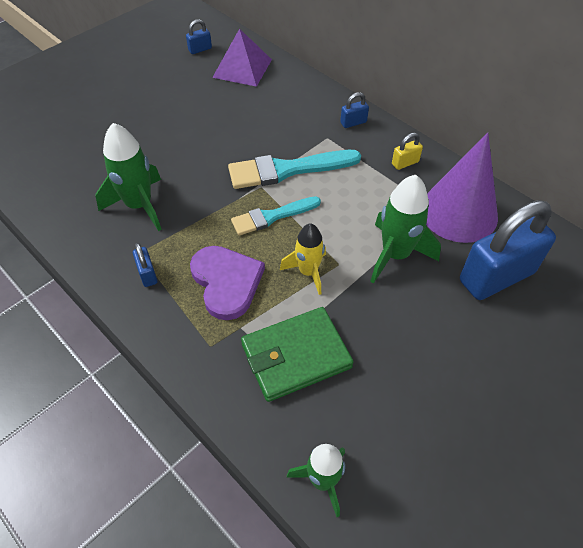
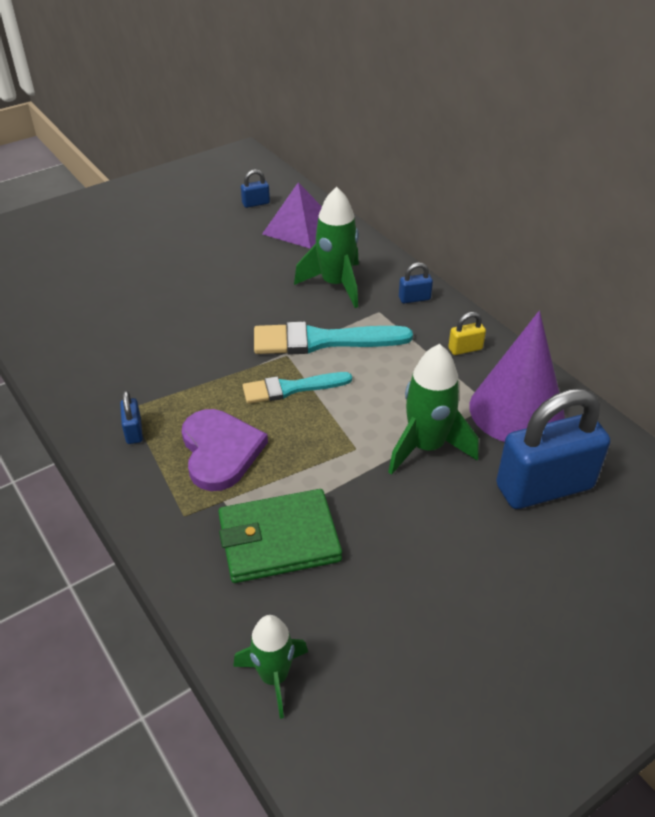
camera: 10 degrees right, 10 degrees down
green rocket [96,123,162,231] -> green rocket moved to [294,187,359,308]
yellow rocket [280,223,326,295] -> none

